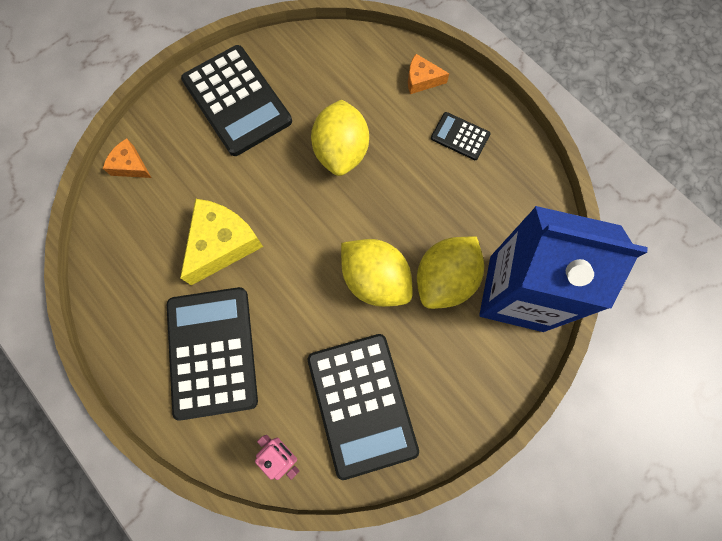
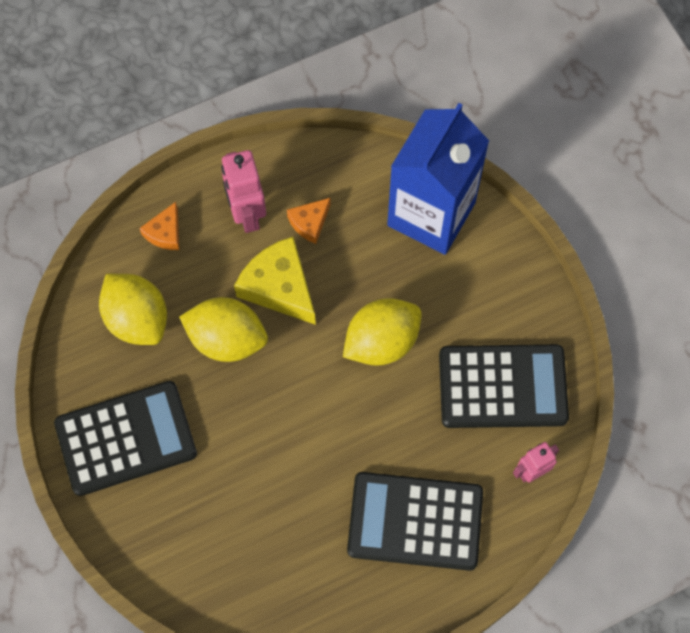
camera: 75 degrees left, 5 degrees down
orange cheese [103,138,151,178] -> orange cheese moved to [287,198,331,244]
yellow cheese [180,199,263,285] -> yellow cheese moved to [234,237,316,325]
yellow lemon [417,236,484,309] -> yellow lemon moved to [99,274,167,345]
black calculator [431,112,490,160] -> pink robot [221,150,266,233]

